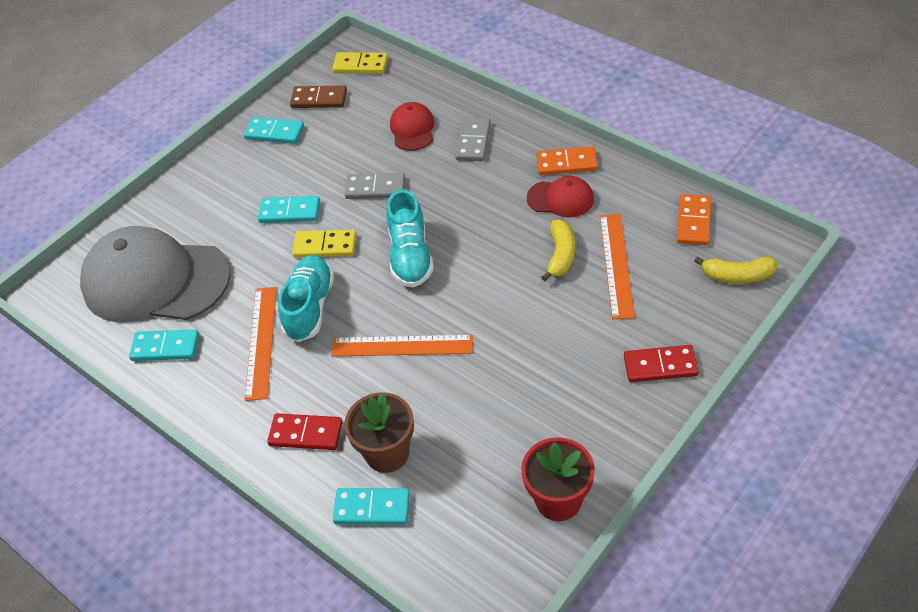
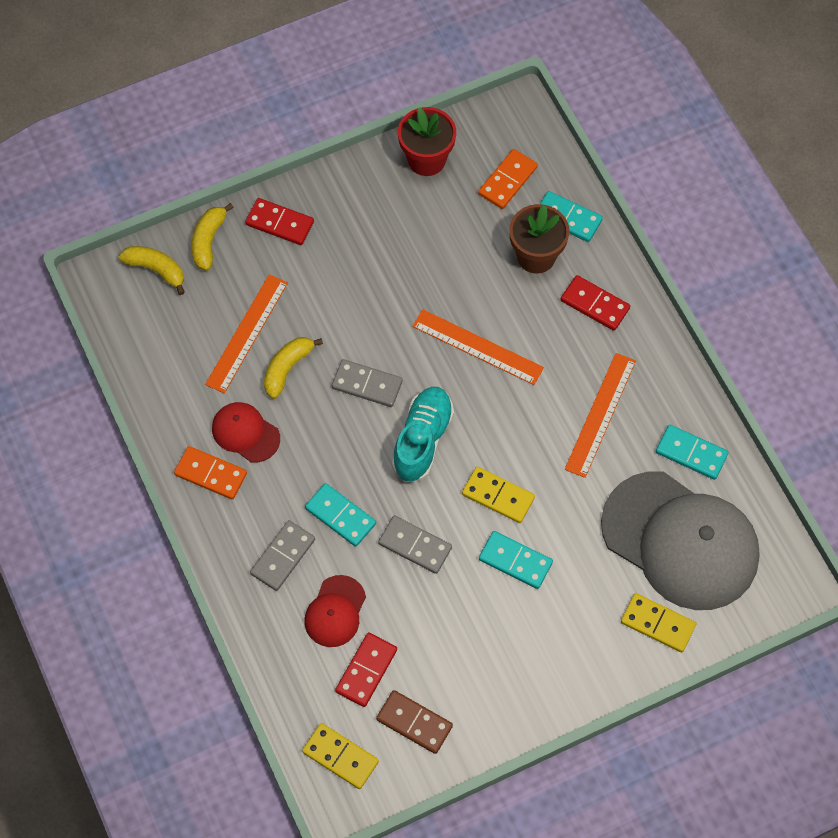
camera: 160 degrees left, 15 degrees up
turquoise domino [244,117,304,144] -> turquoise domino moved to [305,483,376,547]
turquoise shoe [278,255,334,342] -> none
orange domino [677,194,711,245] -> orange domino moved to [478,149,538,209]
none -> yellow banana [191,203,234,271]
none -> grey domino [332,359,403,407]
none -> red domino [335,633,397,707]
none -> yellow domino [621,593,696,652]

